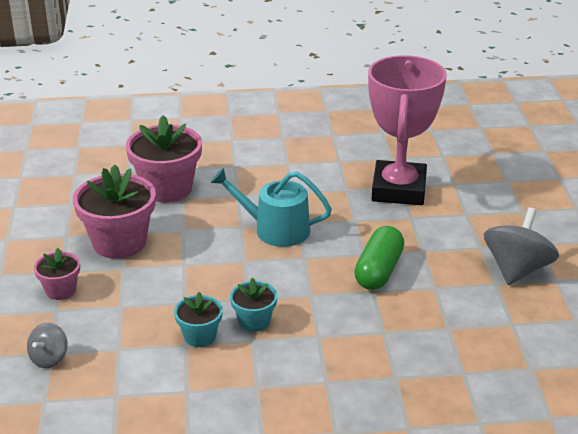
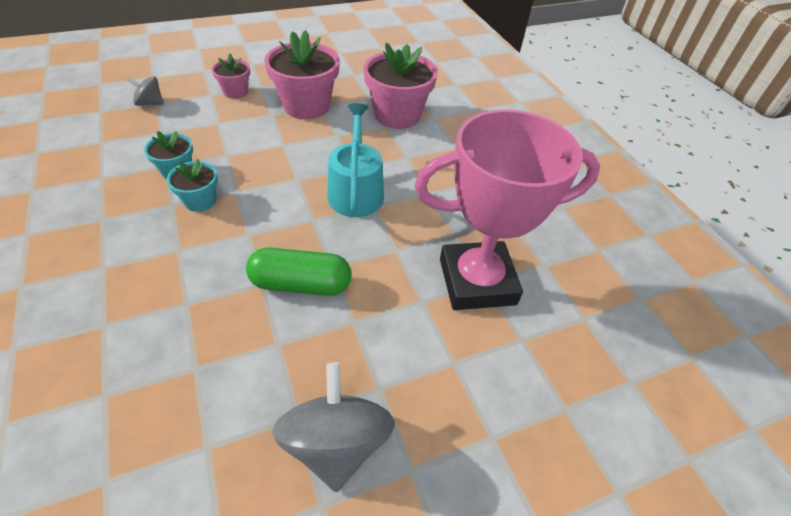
camera: 70 degrees right, 15 degrees up
grey spinning top [484,208,559,285] -> grey spinning top turned 105 degrees counterclockwise [272,362,395,492]

